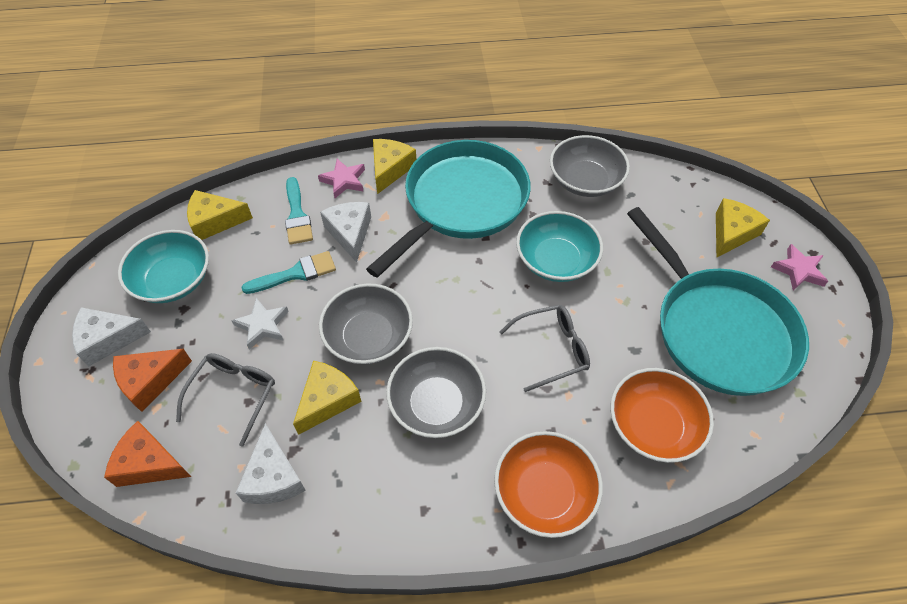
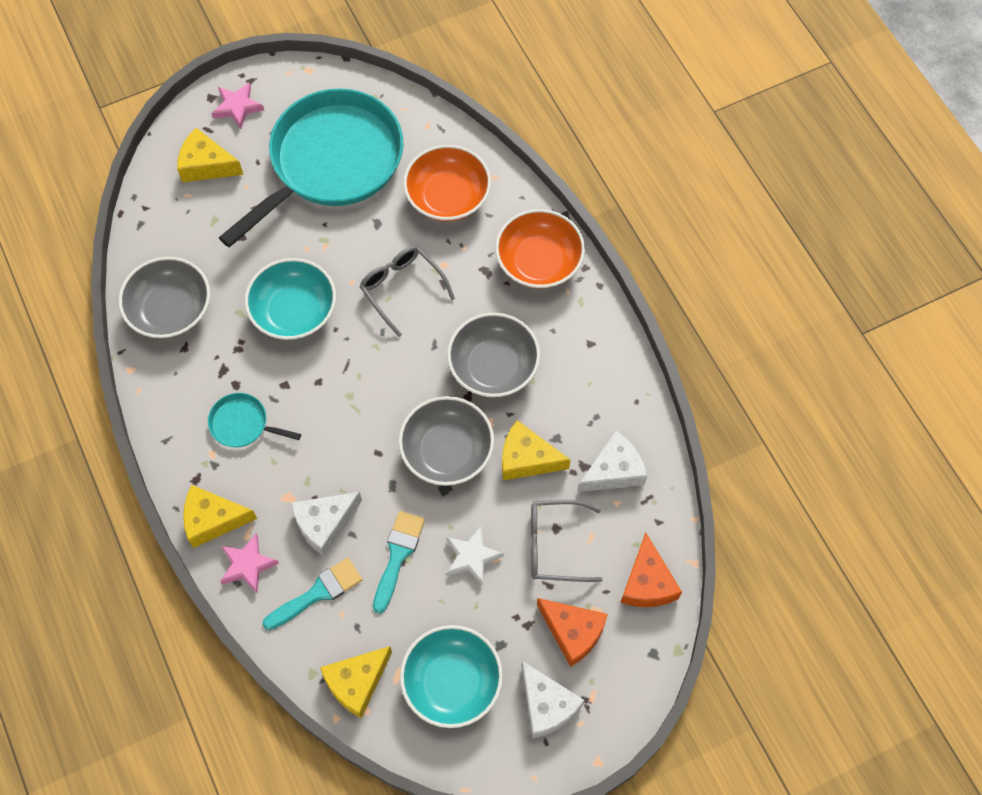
camera: 110 degrees left, 10 degrees up
yellow cheese [187,190,253,240] -> yellow cheese turned 75 degrees clockwise [320,646,392,718]
turquoise brush [241,251,336,294] -> turquoise brush turned 60 degrees clockwise [373,511,425,614]
turquoise pan [366,140,531,278] -> turquoise pan [208,393,301,447], size x0.40

